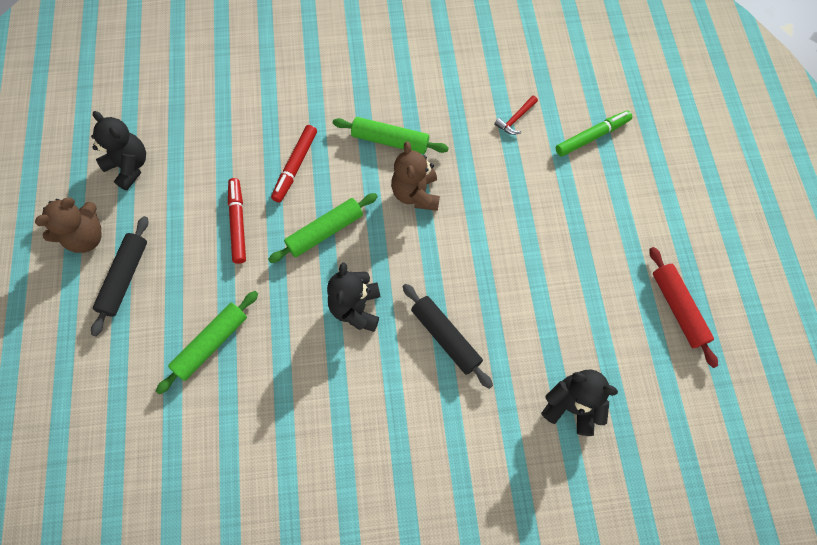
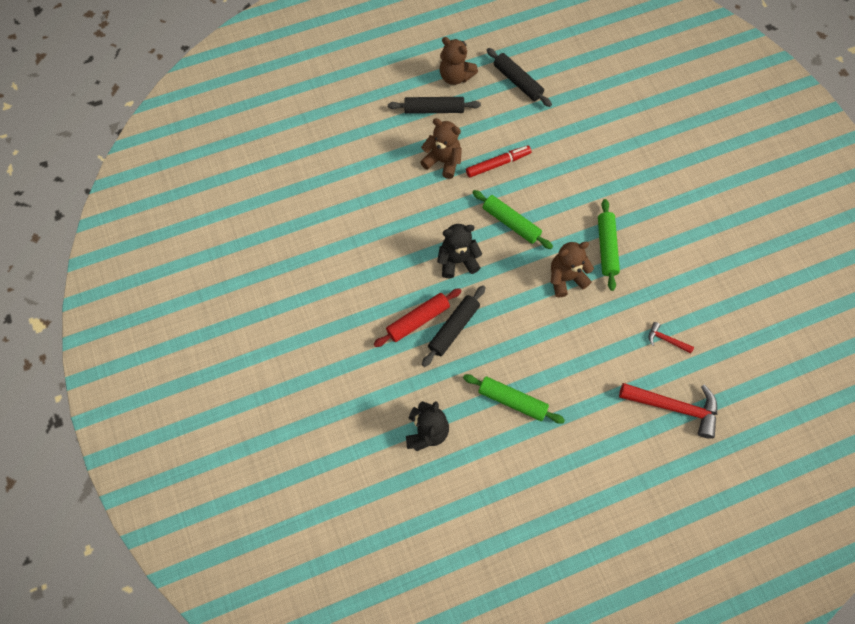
camera: 75 degrees right, 0 degrees up
black teddy bear [91,111,146,190] -> black rolling pin [487,48,552,107]
green rolling pin [156,291,258,394] -> green rolling pin moved to [463,374,565,423]
red marker [271,125,317,203] -> none
green marker [556,111,632,156] -> red hammer [619,383,717,439]
red rolling pin [649,247,718,368] -> red rolling pin moved to [374,288,461,347]
none -> brown teddy bear [420,118,462,179]

